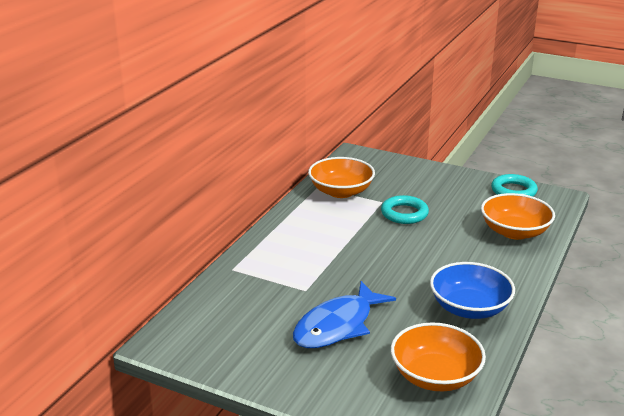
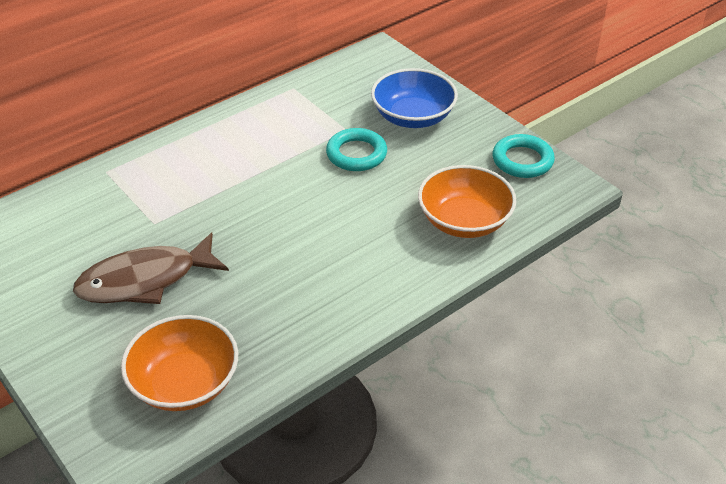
camera: 25 degrees right, 15 degrees up
blue fish [293,281,396,348] -> brown fish [73,232,229,304]
orange bowl [308,157,375,198] -> none
blue bowl [430,262,515,319] -> blue bowl moved to [371,68,458,128]

